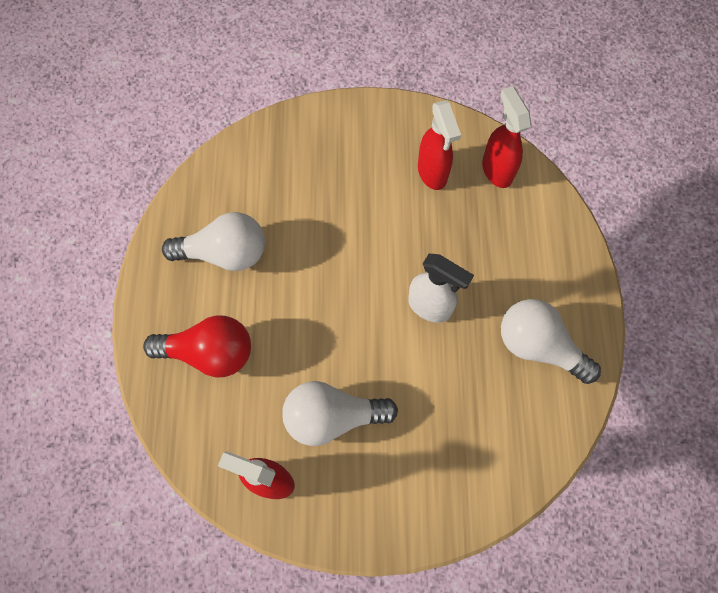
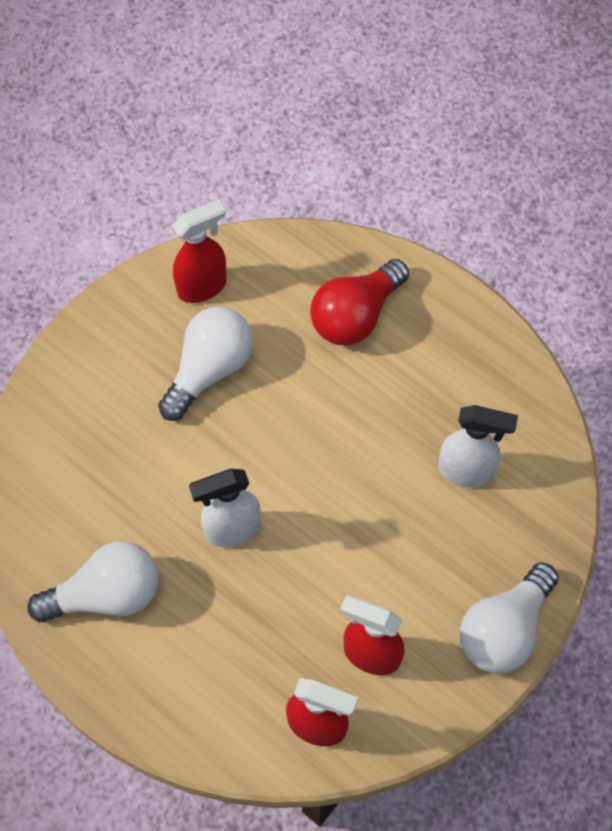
camera: 130 degrees right, 5 degrees down
white light bulb [162,212,265,271] -> white light bulb moved to [460,562,559,674]
none -> white spray bottle [438,405,518,487]

